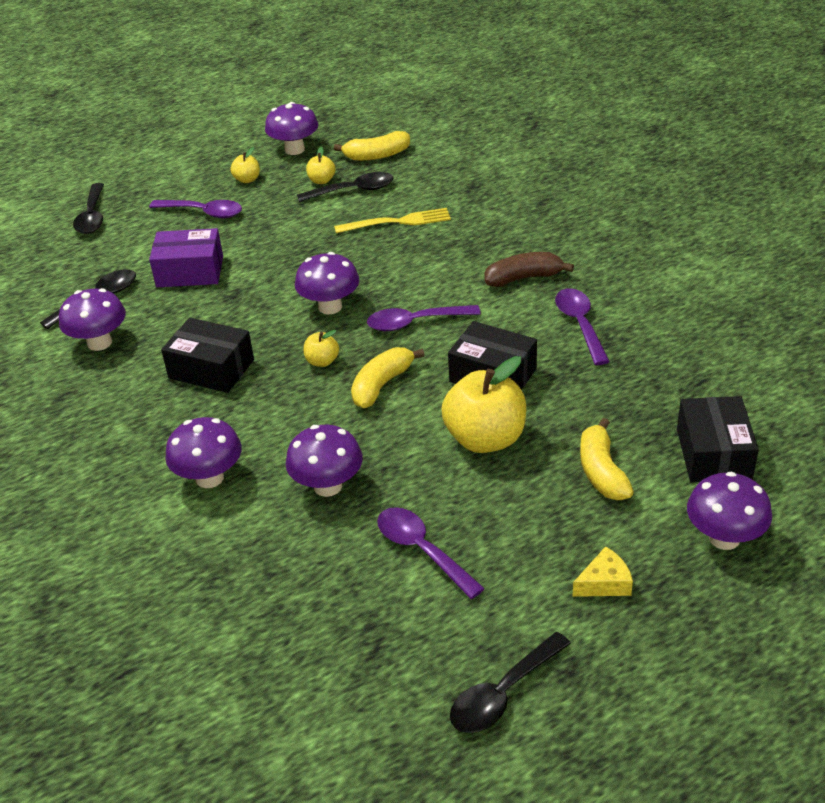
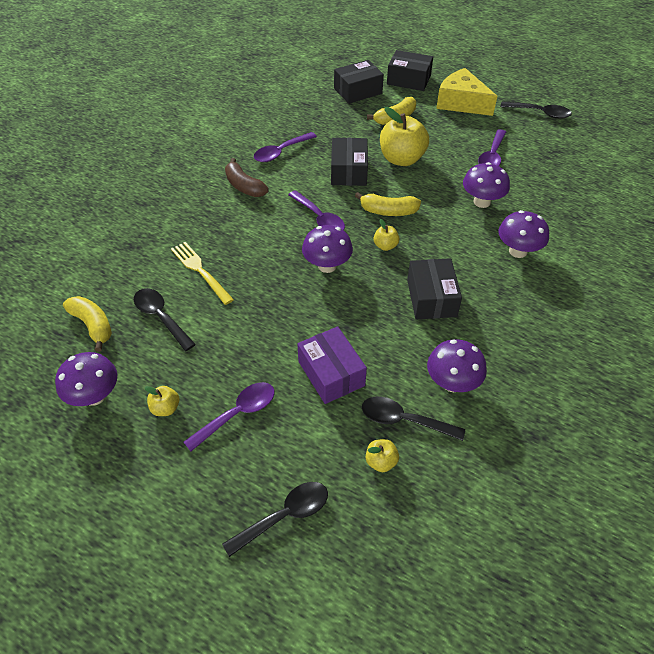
camera: 120 degrees left, 10 degrees up
purple spoon [149,200,242,218] -> purple spoon turned 60 degrees clockwise [183,382,275,451]
yellow apple [306,146,336,184] -> yellow apple moved to [366,439,399,472]
yellow cheese [572,546,633,597] -> yellow cheese [436,68,497,116], size x2.08
purple mushroom [687,472,772,550] -> black box [387,50,433,91]

